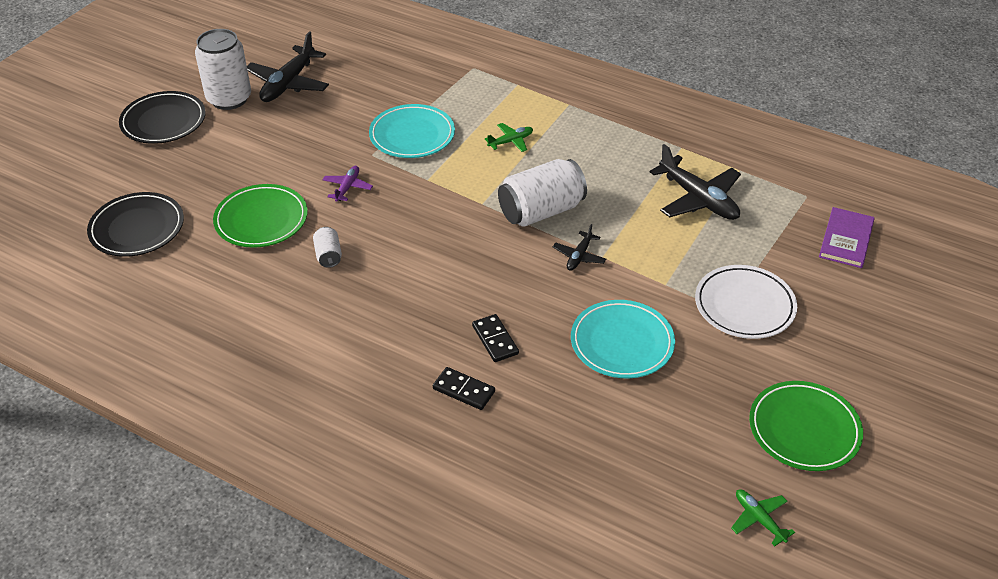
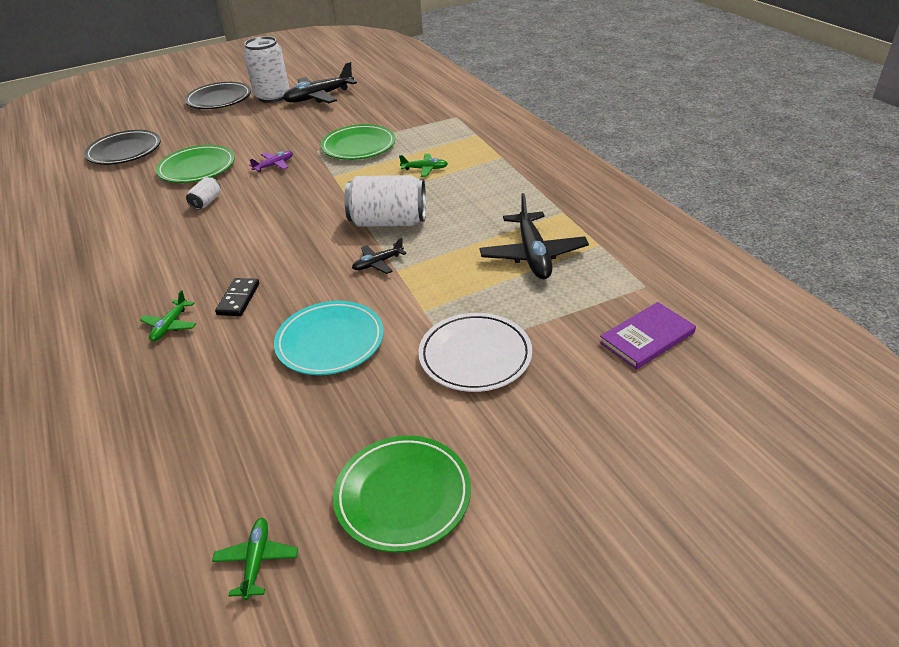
camera: 35 degrees right, 5 degrees down
turquoise plate [369,104,455,158] -> green plate [321,124,395,160]
black domino [433,367,495,410] -> green plane [140,290,196,341]

